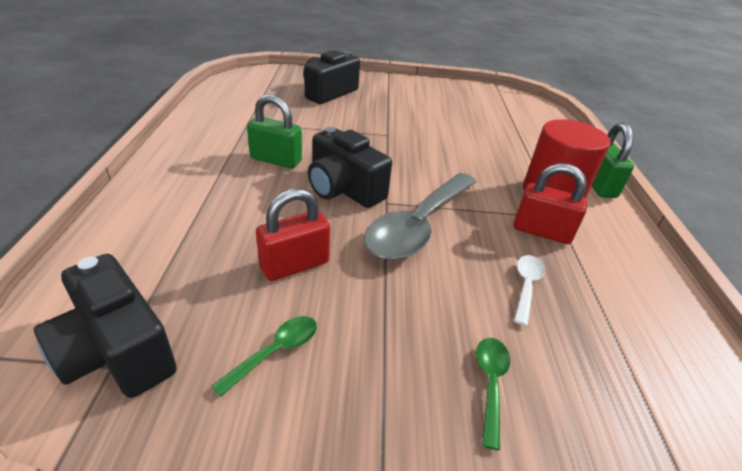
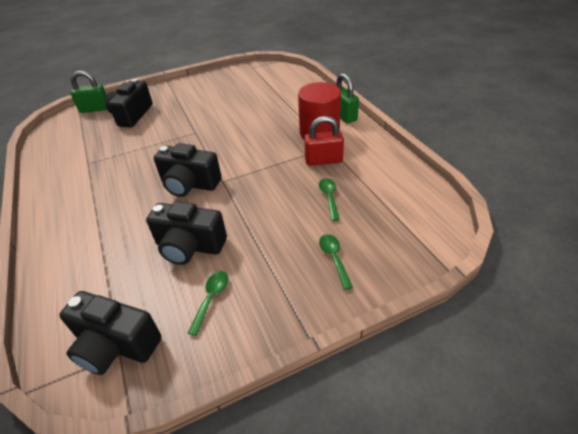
camera: 20 degrees left, 5 degrees up
green padlock [247,94,302,169] -> green padlock moved to [70,71,107,113]
red padlock [256,188,330,281] -> black camera [146,201,227,265]
grey spoon [364,173,477,260] -> none
white spoon [514,255,545,326] -> green spoon [319,178,340,221]

